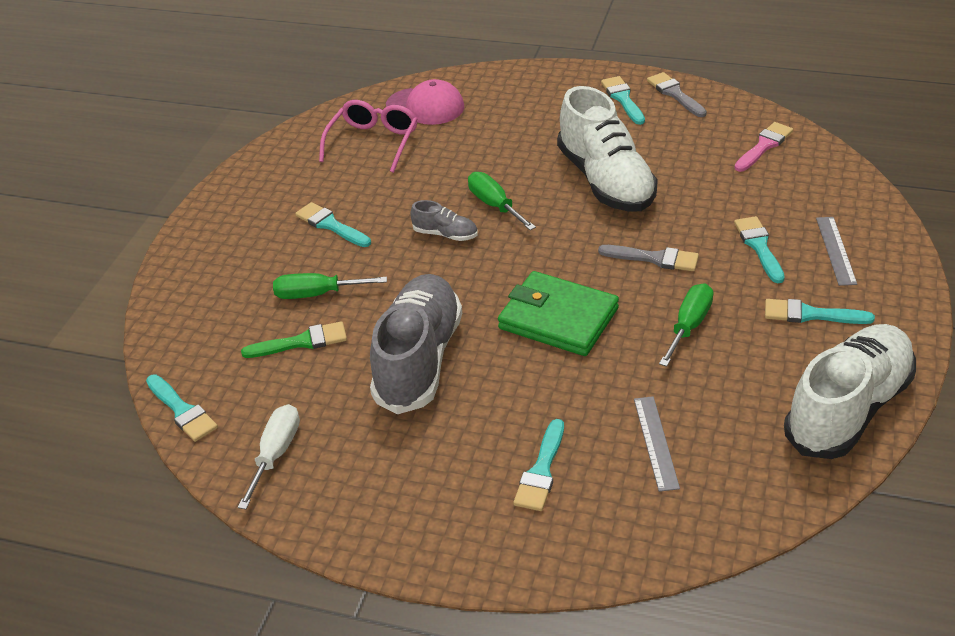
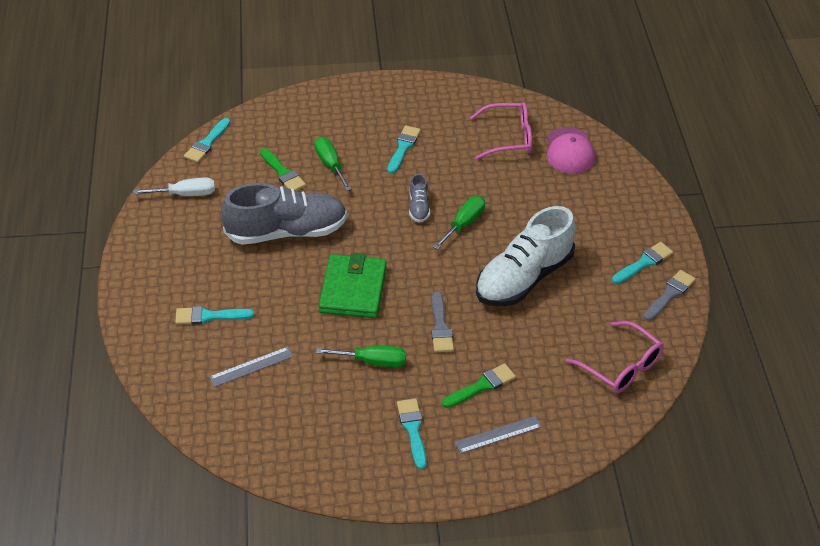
camera: 65 degrees right, 5 degrees up
turquoise brush [734,216,785,283] -> green brush [442,363,516,408]
pink brush [735,122,793,172] -> pink glasses [566,321,663,393]
white shoe [784,324,916,459] -> none

